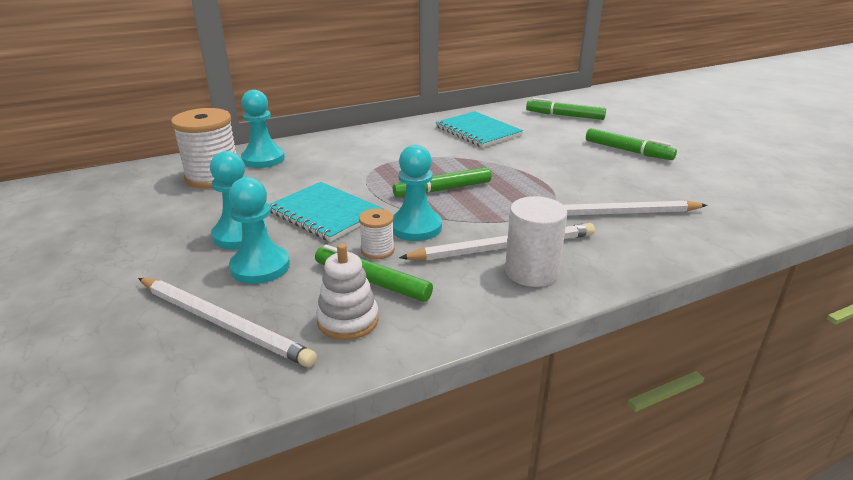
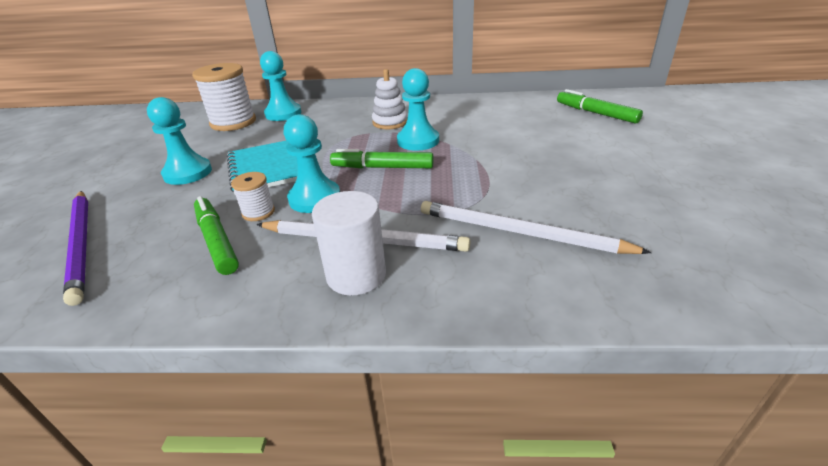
camera: 30 degrees right, 5 degrees up
white pencil [138,278,317,367] -> purple pencil [63,191,88,306]
turquoise pawn [229,177,290,284] -> turquoise pawn moved to [397,68,439,151]
white stacking toy [316,243,379,340] -> white stacking toy moved to [372,69,408,129]
turquoise notebook [436,111,523,148] -> none
green marker [586,128,677,160] -> none

